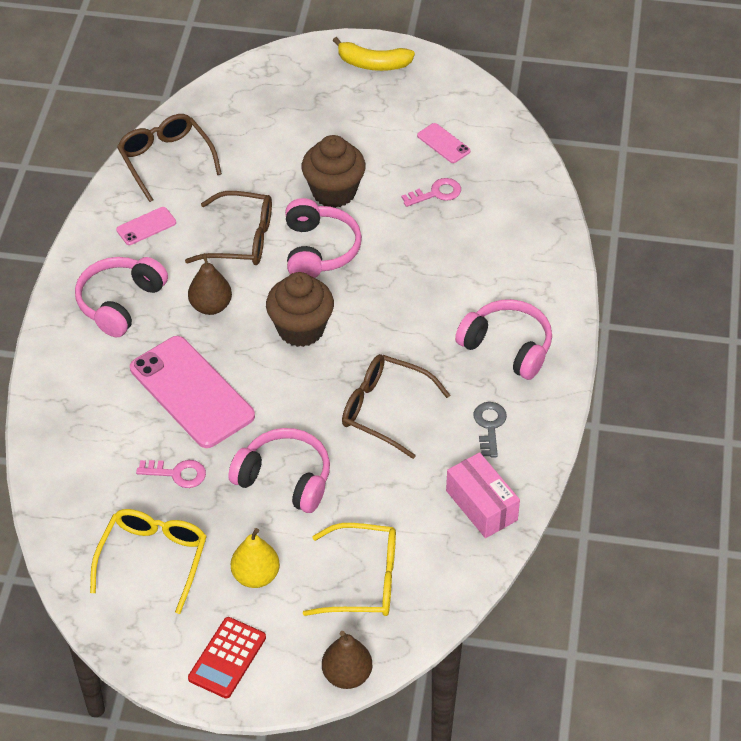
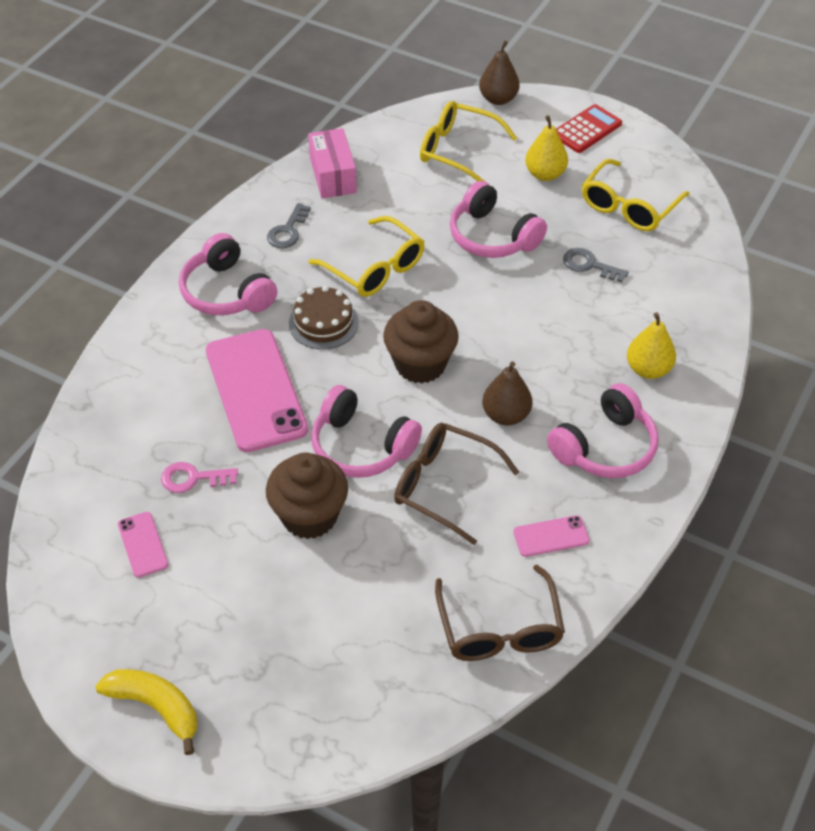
camera: 160 degrees left, 0 degrees up
pink phone [130,336,255,448] -> pink phone moved to [206,329,308,452]
pink key [136,460,206,488] -> grey key [563,248,629,283]
pink headphones [285,198,362,278] -> pink headphones turned 75 degrees counterclockwise [311,385,422,478]
brown glasses [342,354,450,459] -> yellow glasses [309,216,425,297]
none -> brown cake [289,286,359,349]
none -> yellow pear [627,312,676,379]

